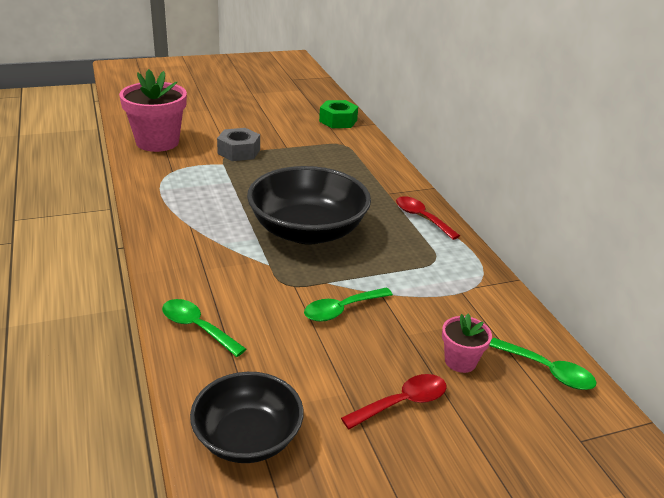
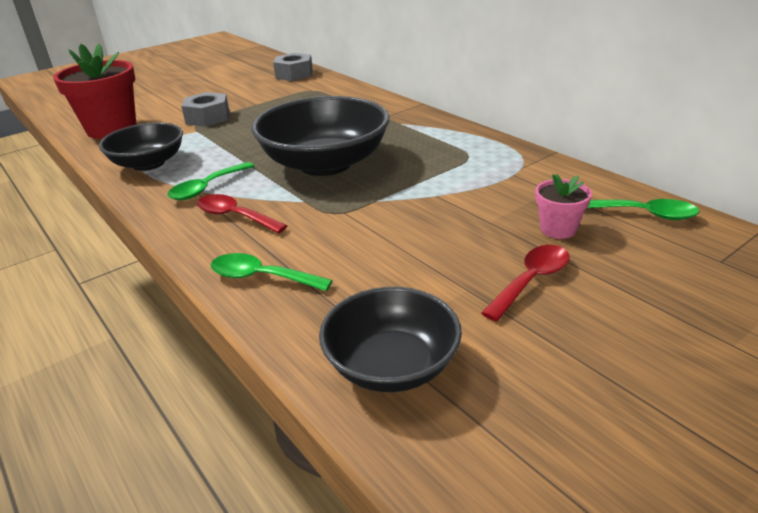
camera: 15 degrees left, 0 degrees up
pink flower pot [119,69,187,152] -> red flower pot [53,44,136,139]
green spoon [304,288,393,322] -> green spoon moved to [167,162,255,200]
green nut [319,100,358,128] -> grey nut [273,53,313,81]
red spoon [396,196,460,240] -> red spoon moved to [197,194,288,233]
none -> black bowl [99,122,183,171]

